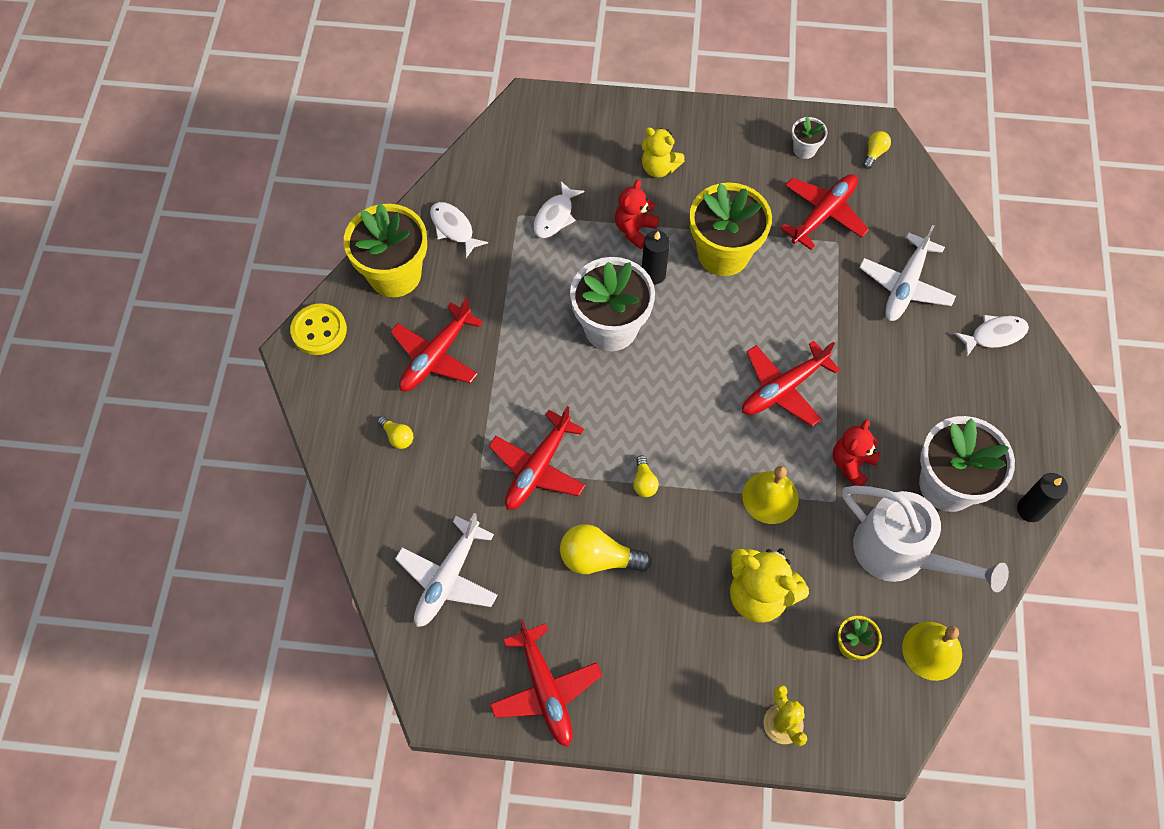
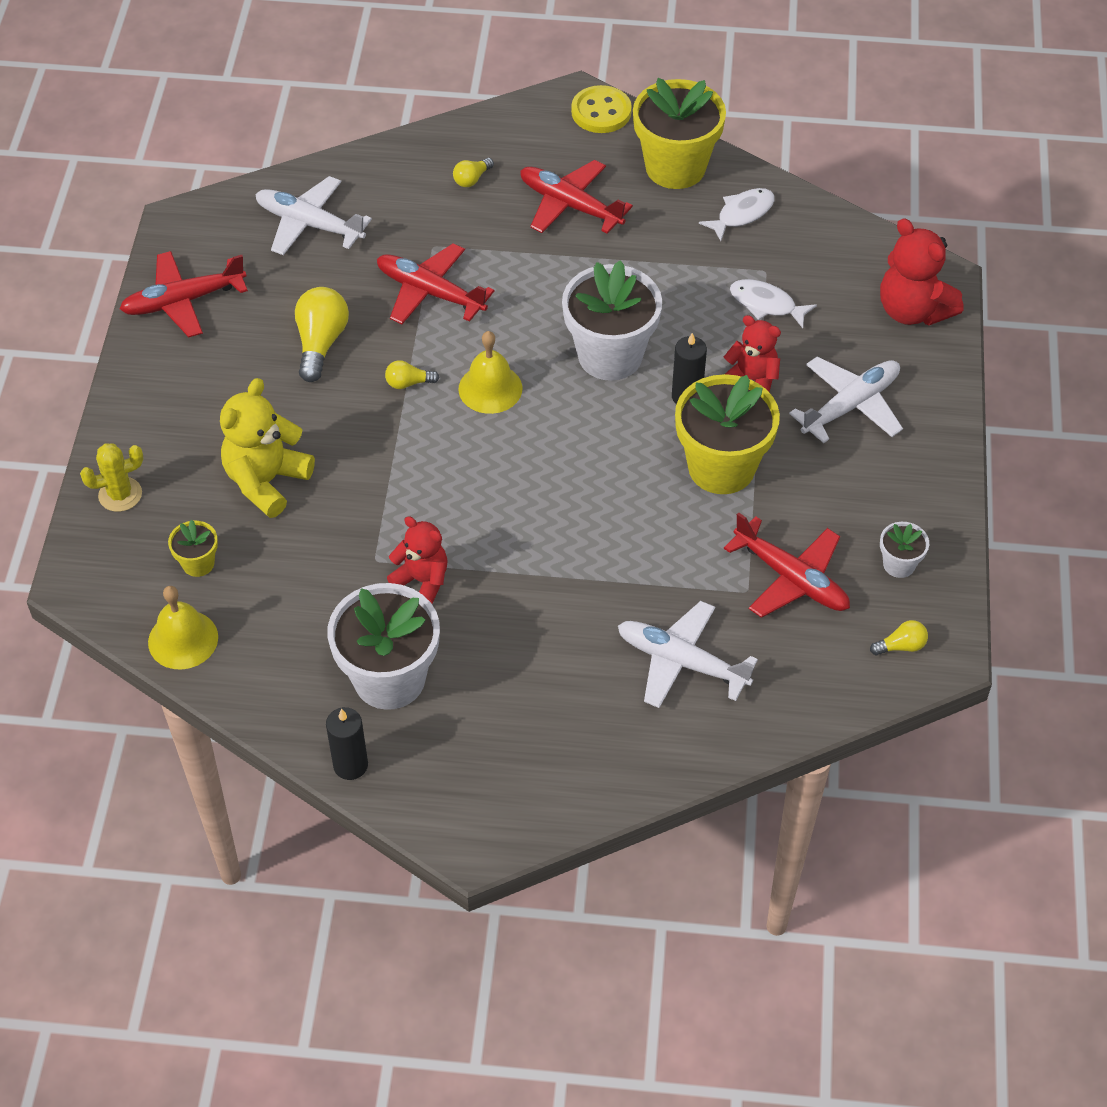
camera: 90 degrees right, 10 degrees down
yellow teddy bear [642,127,685,178] -> white plane [789,357,903,443]
red plane [742,340,840,426] -> none
yellow bell [742,466,799,524] -> yellow bell moved to [459,331,522,414]
white watering can [842,486,1009,592] -> none
yellow light bulb [863,131,891,169] -> yellow light bulb turned 45 degrees counterclockwise [870,620,928,655]
white fish [954,315,1029,356] -> none
none -> red teddy bear [880,218,964,325]

